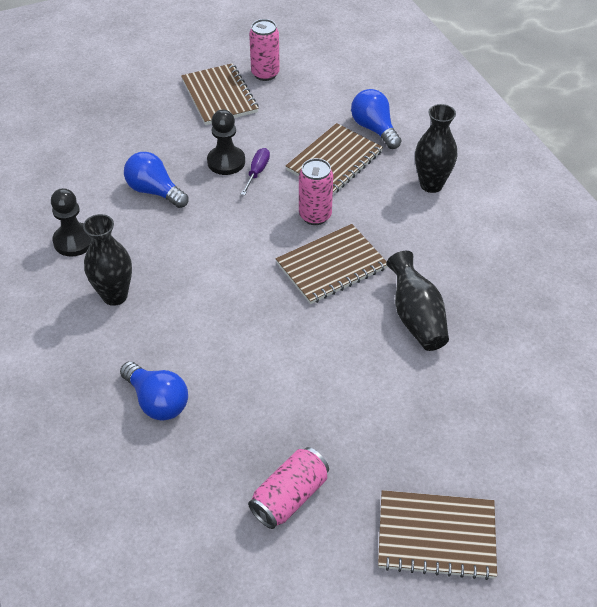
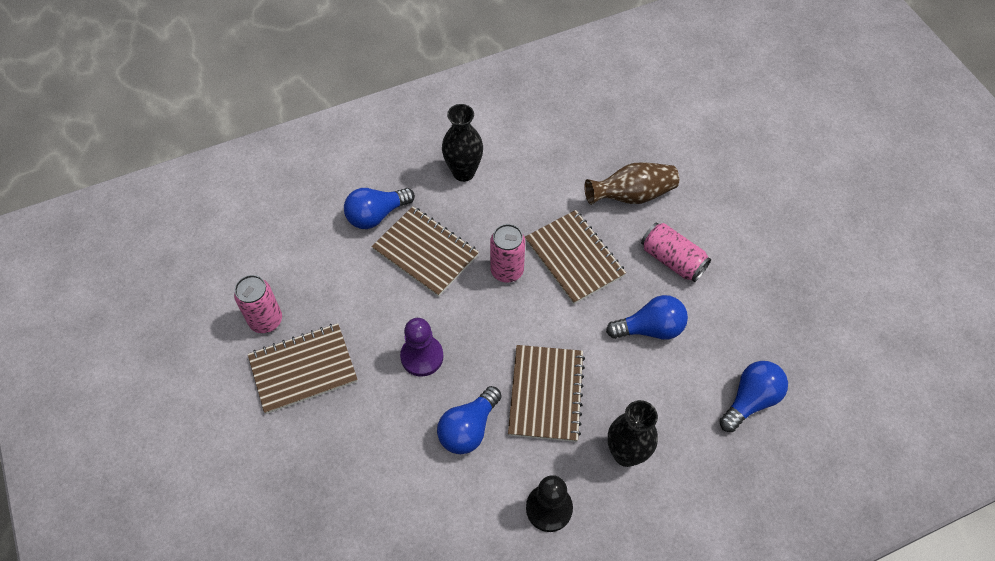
camera: 90 degrees left, 10 degrees up
black pawn [207,109,245,175] -> purple pawn [400,318,444,377]
purple screwdriver [241,148,270,195] -> none
pink can [248,447,329,529] -> pink can moved to [641,223,711,282]
brown notebook [378,490,497,580] -> brown notebook moved to [508,345,585,442]
black vase [387,251,449,351] -> brown vase [584,162,679,205]
none -> blue light bulb [606,295,688,340]

